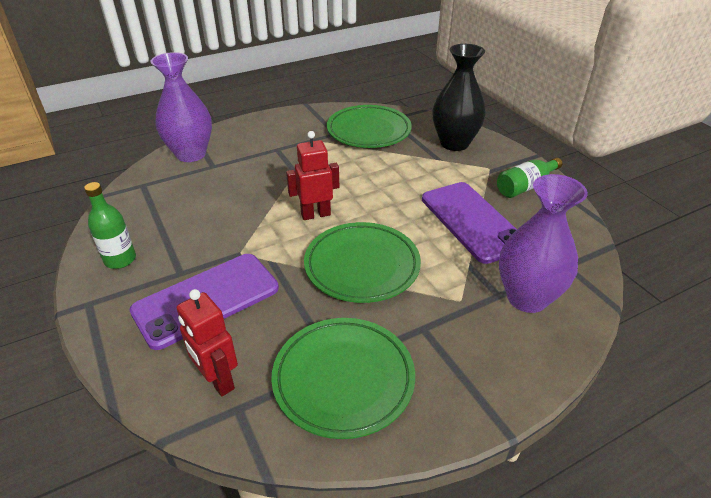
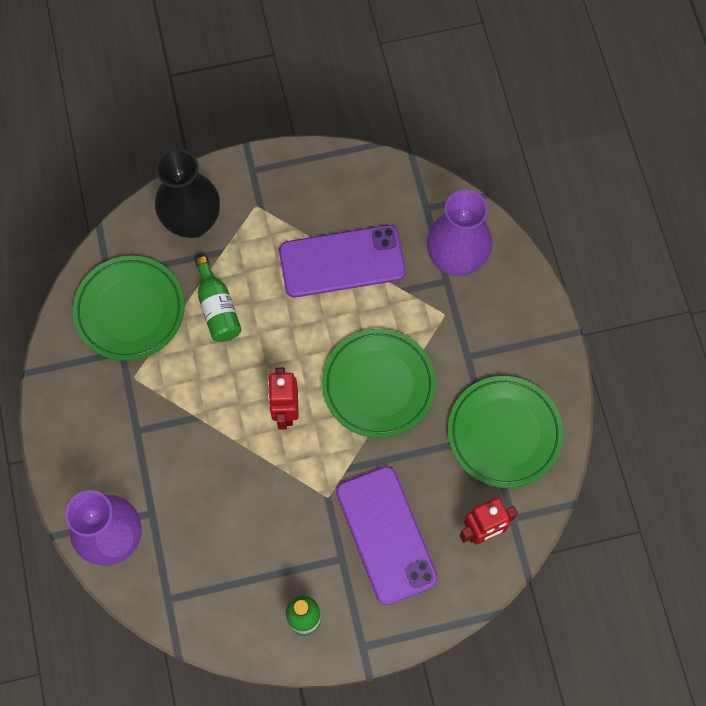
camera: 75 degrees left, 30 degrees up
green bottle [497,158,562,198] -> green bottle moved to [195,256,242,342]

